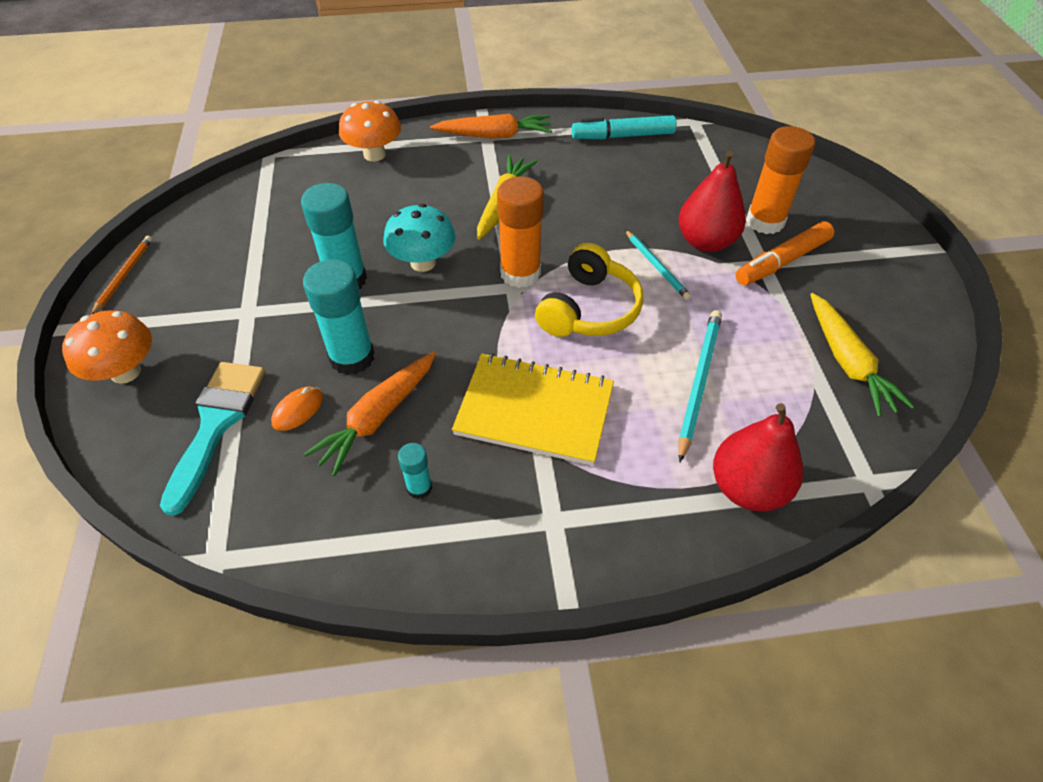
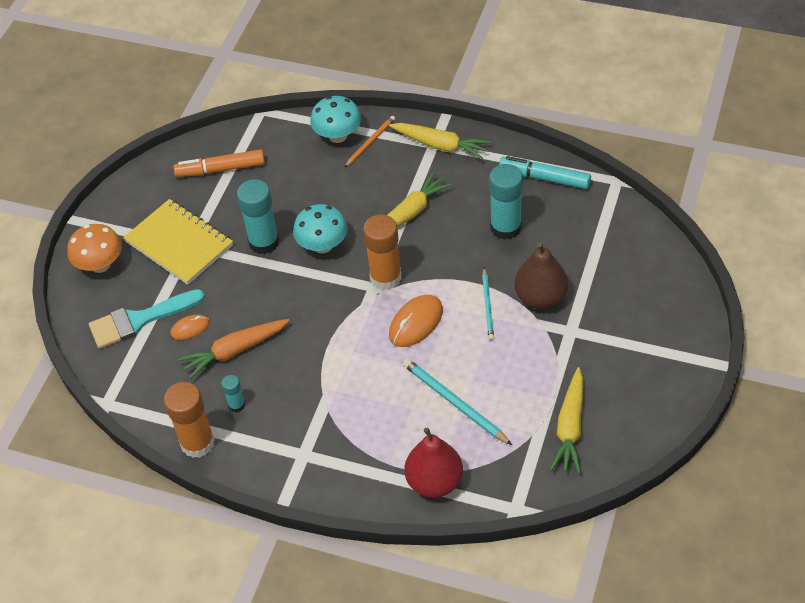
camera: 30 degrees right, 0 degrees up
orange pencil [91,236,152,314] -> orange pencil moved to [345,116,395,167]
turquoise brush [160,362,265,516] -> turquoise brush turned 150 degrees counterclockwise [89,289,205,349]
turquoise glue stick [303,260,375,375] -> turquoise glue stick moved to [489,164,523,240]
orange mushroom [339,101,401,162] -> turquoise mushroom [310,96,361,143]
orange carrot [430,114,552,138] -> yellow carrot [389,123,491,159]
yellow notebook [452,353,614,466] -> yellow notebook moved to [123,199,233,285]
yellow headphones [535,243,643,337] -> orange mouse [389,295,443,347]
turquoise pencil [678,310,722,462] -> turquoise pencil turned 90 degrees counterclockwise [403,359,512,445]
red pear [679,151,746,252] -> brown pear [514,243,568,309]
orange marker [736,222,834,285] -> orange marker moved to [173,149,265,177]
orange glue stick [746,126,815,234] -> orange glue stick moved to [164,382,215,458]

